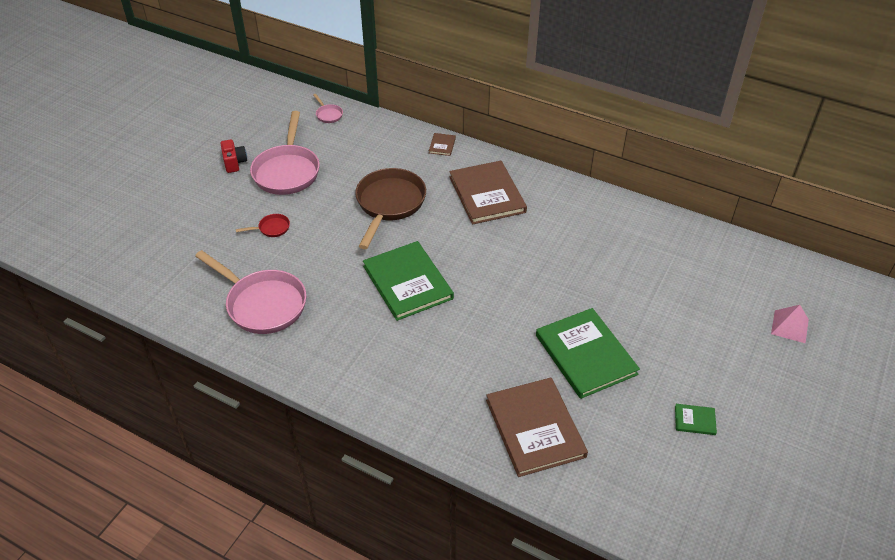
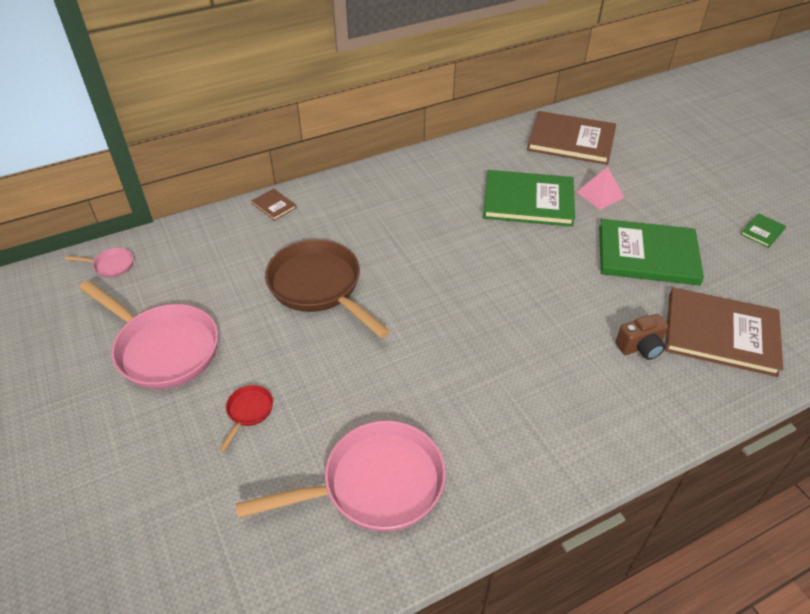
camera: 55 degrees left, 0 degrees up
red camera [220,139,247,173] -> none
green book [363,241,454,321] -> green book moved to [483,170,575,227]
brown book [449,161,527,225] -> brown book moved to [527,111,616,165]
pink pyramid [771,305,809,343] -> pink pyramid moved to [577,167,625,210]
none -> brown camera [615,314,668,360]

